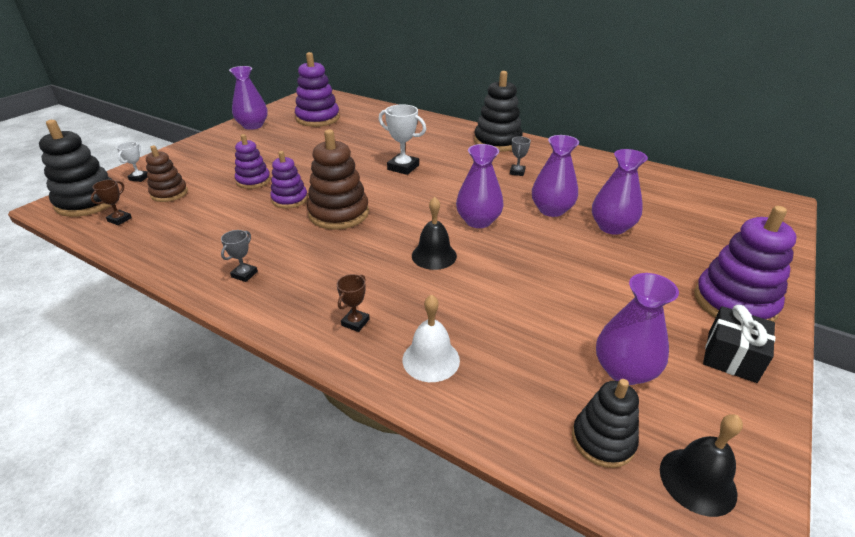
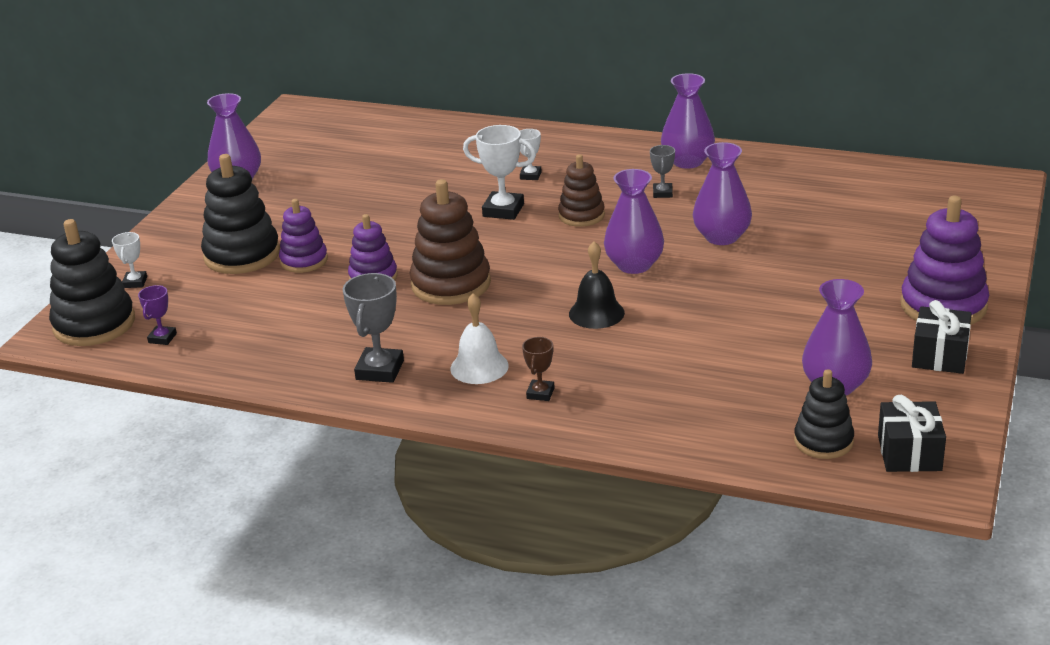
camera: 10 degrees left, 5 degrees down
brown trophy [91,180,132,225] -> purple trophy [138,285,177,345]
brown stacking toy [146,145,188,202] -> brown stacking toy moved to [558,154,605,227]
grey trophy [221,230,258,282] -> grey trophy [343,273,404,383], size x1.75
purple stacking toy [295,52,340,127] -> none
white bell [403,295,460,382] -> white bell moved to [450,293,509,384]
black stacking toy [474,71,523,152] -> black stacking toy moved to [201,154,280,274]
purple vase [592,149,648,235] -> purple vase moved to [661,73,715,169]
black bell [660,414,743,517] -> black gift [878,395,946,472]
none -> white trophy [520,129,542,180]

